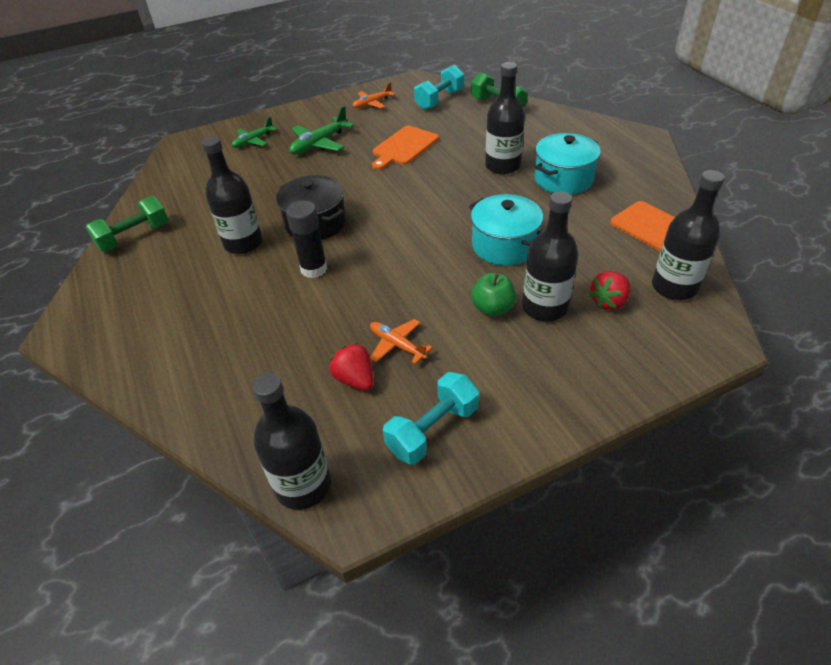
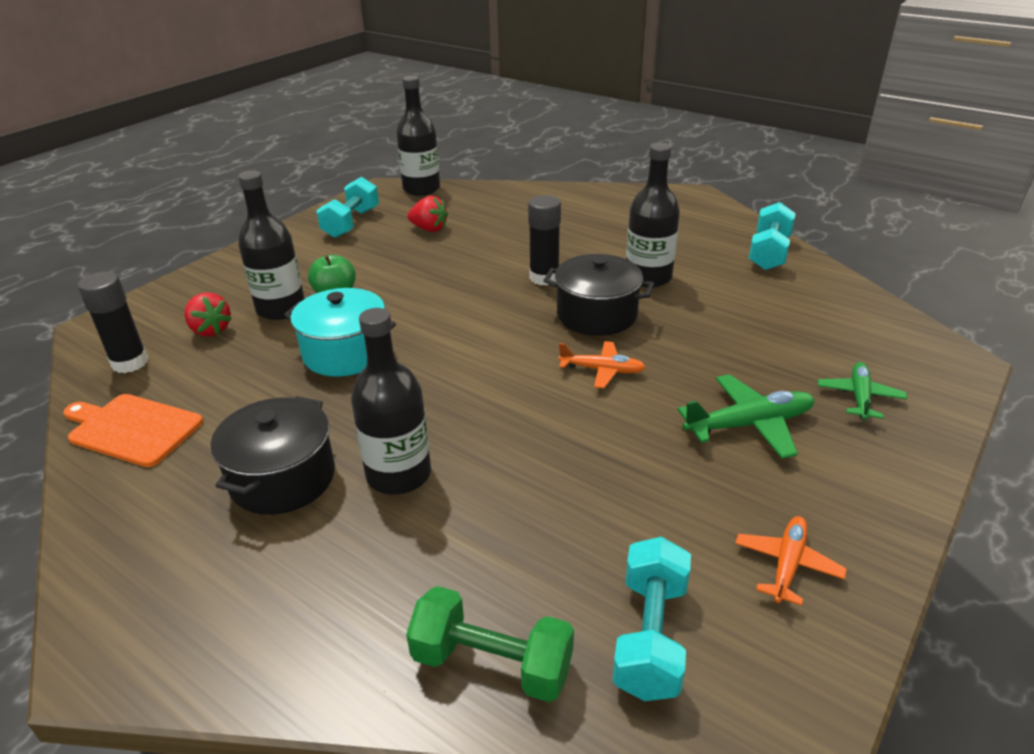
camera: 150 degrees right, 10 degrees down
green dumbbell [85,196,168,252] -> turquoise dumbbell [749,202,796,270]
green plane [289,106,354,155] -> green plane turned 60 degrees clockwise [678,374,815,459]
orange plane [370,319,433,364] -> orange plane moved to [558,341,645,388]
orange cutting board [372,126,439,170] -> none
turquoise pot [535,133,601,195] -> black pot [211,396,335,515]
red strawberry [589,271,630,310] -> red strawberry turned 120 degrees clockwise [184,292,232,337]
black bottle [652,170,725,300] -> black glue stick [78,272,148,373]

